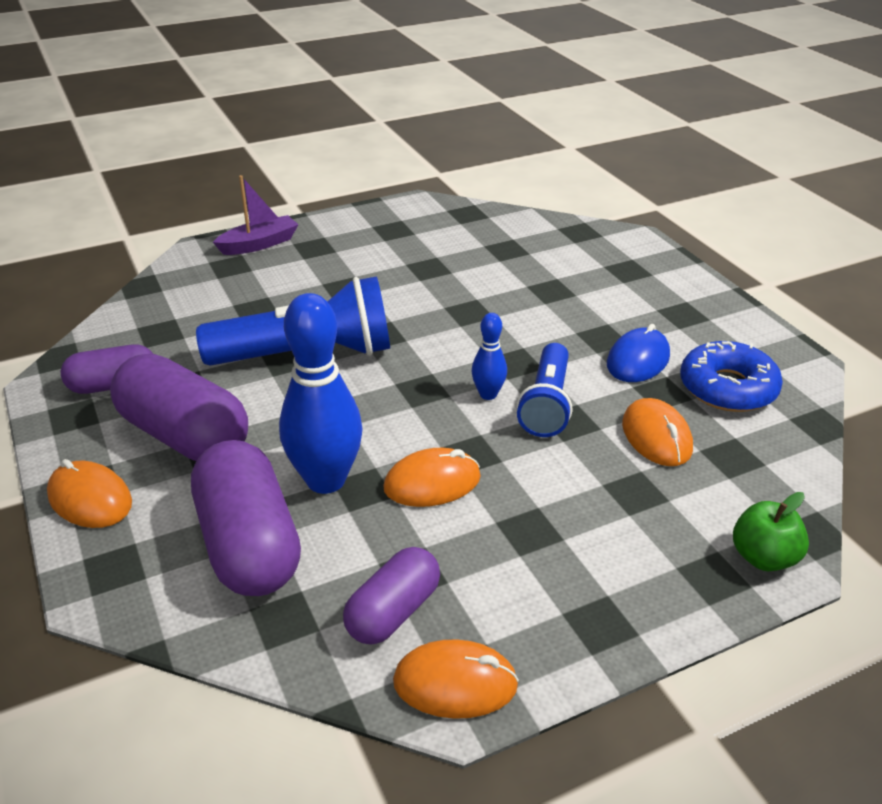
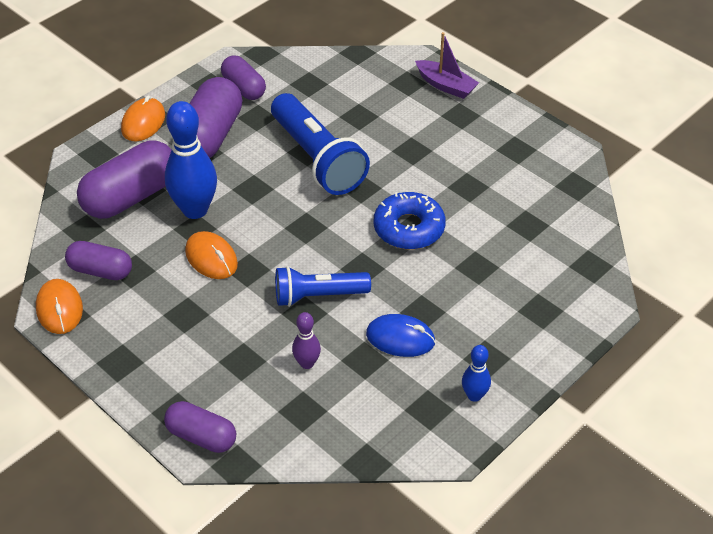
camera: 70 degrees right, 10 degrees up
blue bowling pin [471,313,507,400] -> blue bowling pin moved to [462,345,491,402]
orange mouse [622,398,693,466] -> purple bowling pin [292,312,321,369]
blue donut [680,341,783,412] -> blue donut moved to [374,192,446,250]
green apple [733,492,809,571] -> purple capsule [164,401,236,453]

